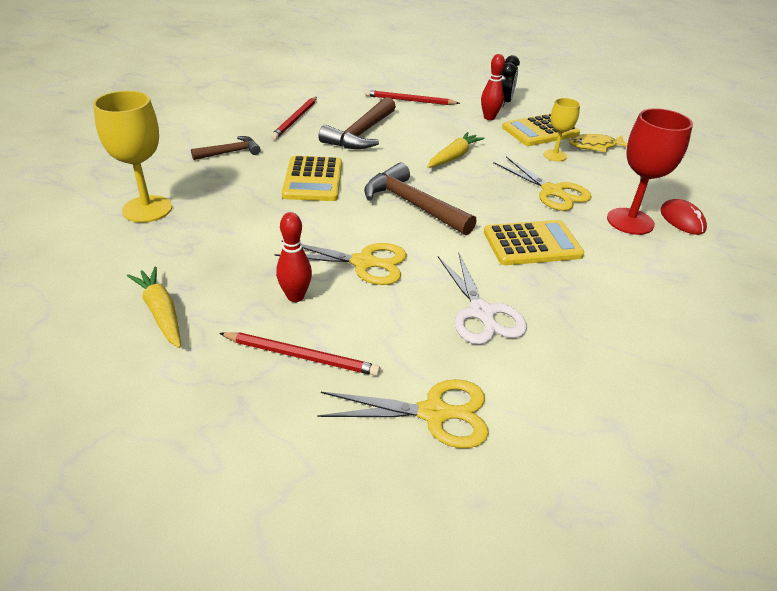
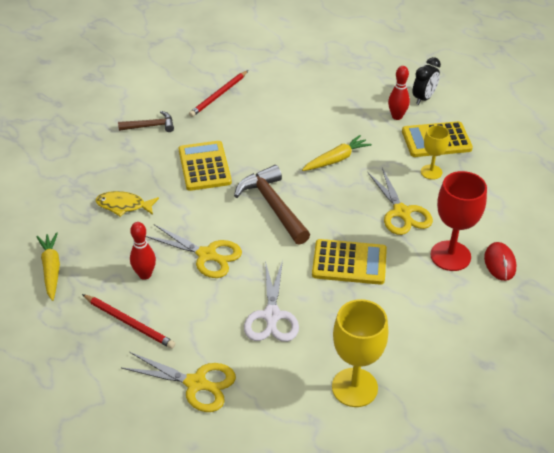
camera: 20 degrees right, 5 degrees up
yellow goblet [93,91,172,223] -> yellow goblet moved to [332,299,388,407]
yellow calculator [282,156,342,201] -> yellow calculator turned 150 degrees clockwise [179,141,232,191]
brown hammer [318,97,396,149] -> none
red pencil [365,90,460,105] -> none
yellow fish [569,134,628,152] -> yellow fish moved to [96,191,159,217]

